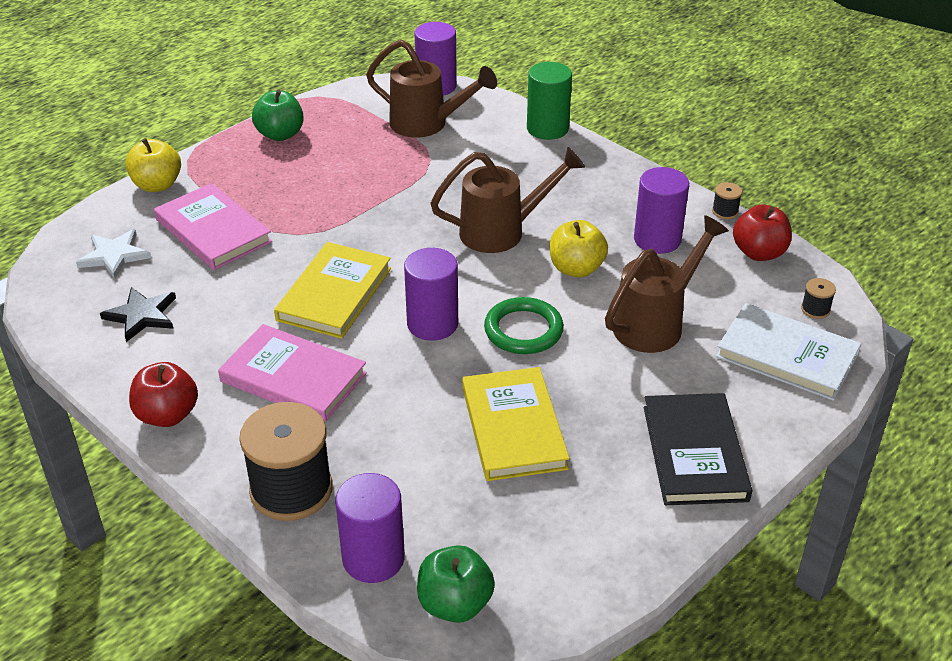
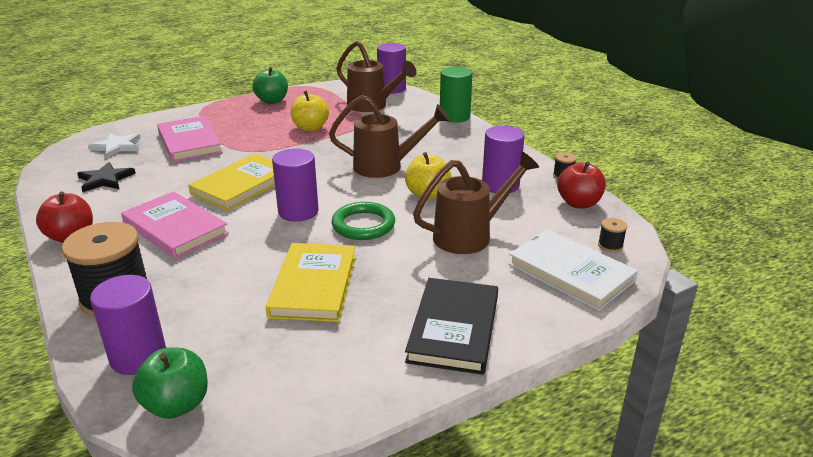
camera: 15 degrees right, 10 degrees down
yellow apple [126,138,181,192] -> yellow apple moved to [291,91,329,131]

